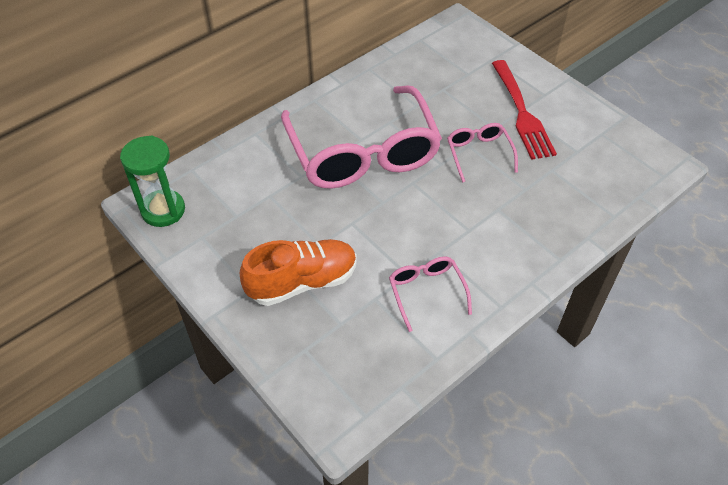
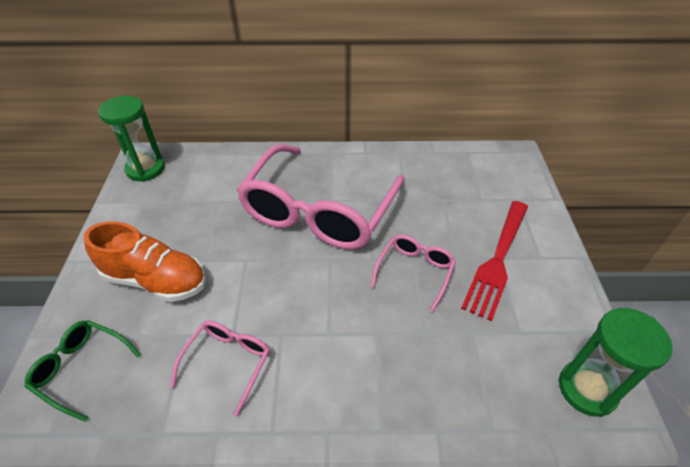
camera: 40 degrees right, 5 degrees down
none -> green glasses [24,320,141,422]
none -> green hourglass [558,308,673,417]

